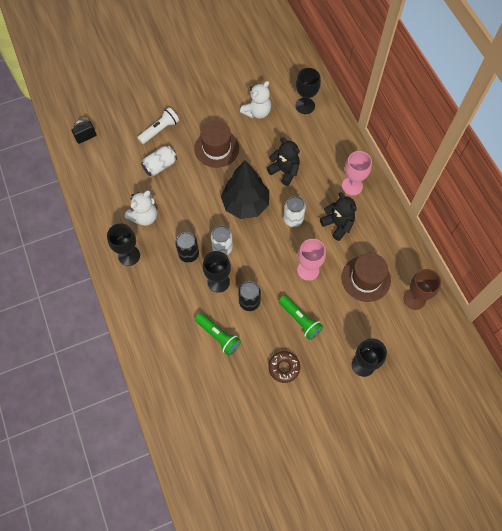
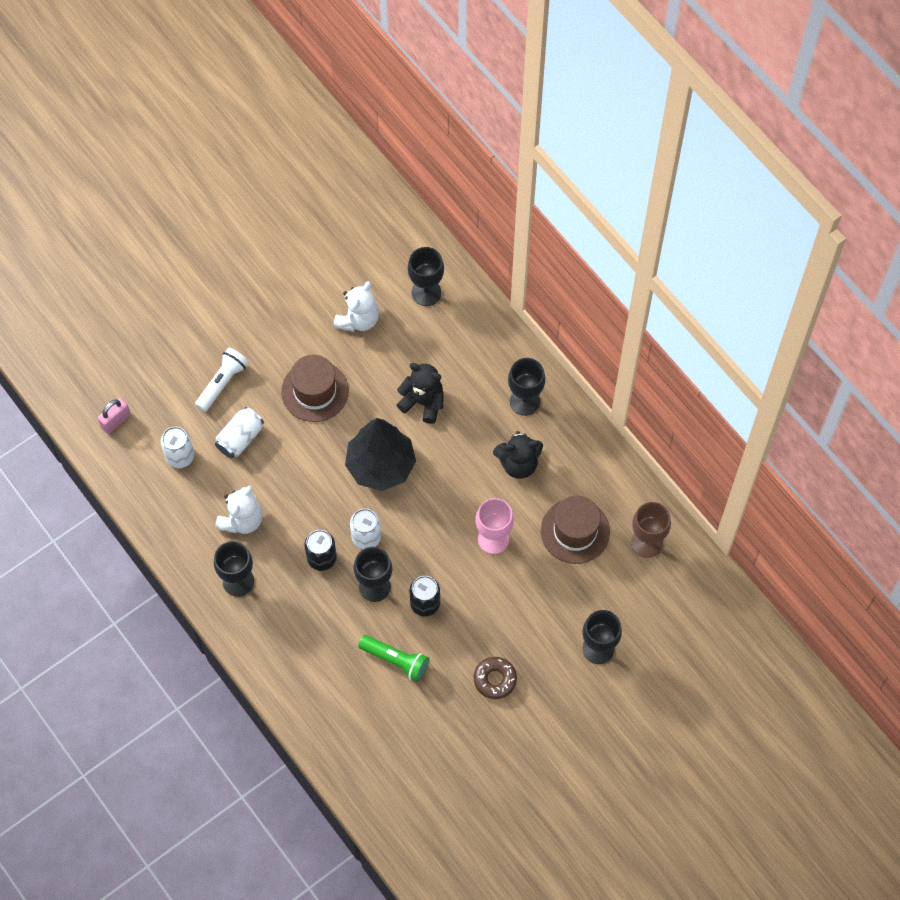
camera: 15 degrees left, 0 degrees up
black padlock [71,119,96,144] -> pink padlock [98,398,131,434]
green flashlight [279,295,323,340] -> none
white can [284,196,306,227] -> white can moved to [161,427,194,468]
black teddy bear [320,192,357,241] -> black teddy bear turned 135 degrees clockwise [493,431,543,479]
pink goblet [342,151,372,196] -> black goblet [508,358,545,416]

